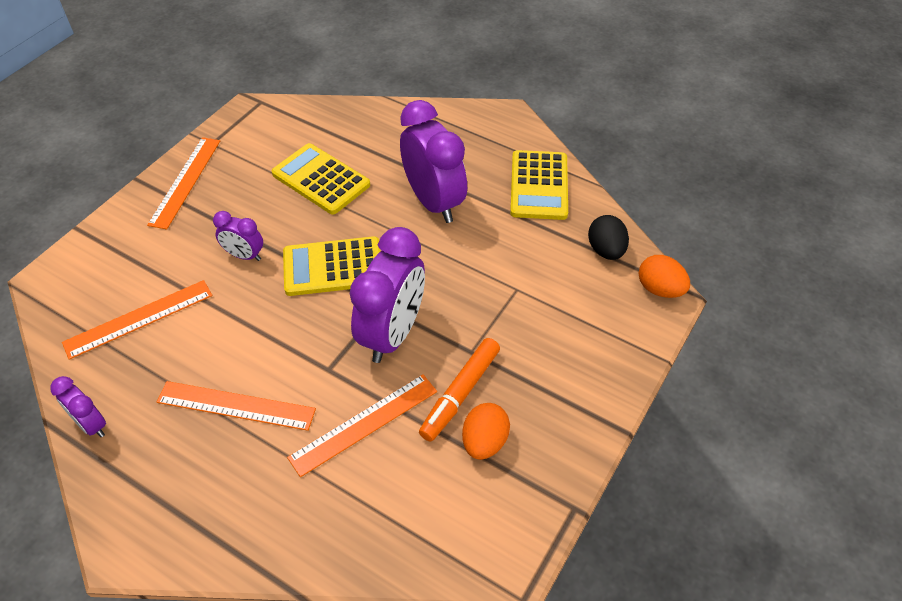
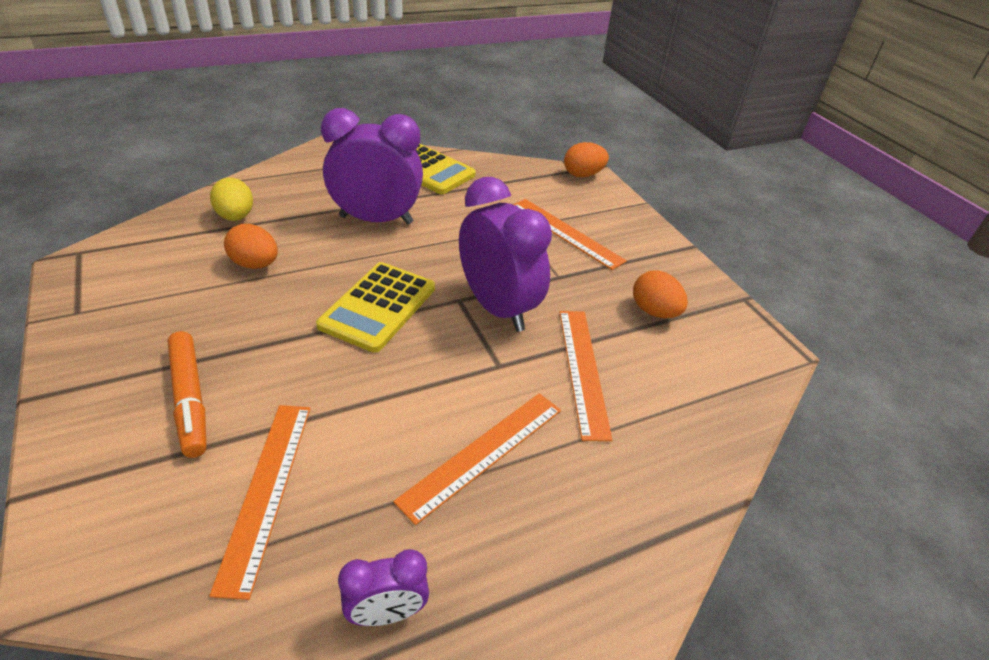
camera: 60 degrees left, 10 degrees down
orange ruler [147,137,220,230] -> orange ruler moved to [513,199,627,270]
purple clock [213,211,263,261] -> none
yellow calculator [271,143,370,214] -> orange egg [224,224,278,269]
orange marker [419,338,500,442] -> orange marker moved to [167,331,207,458]
black egg [588,215,629,260] -> none
none -> yellow egg [210,178,253,221]

